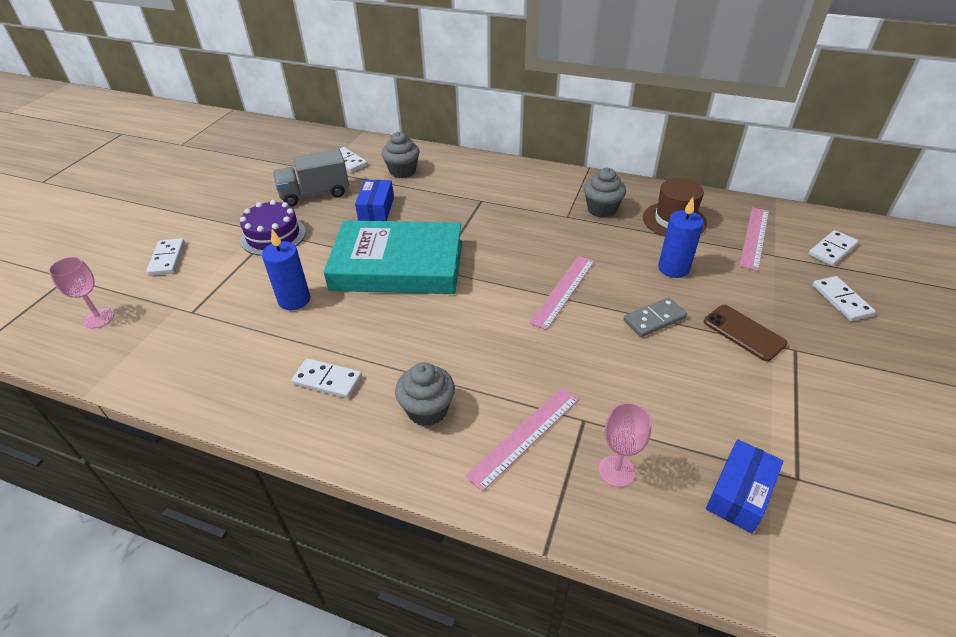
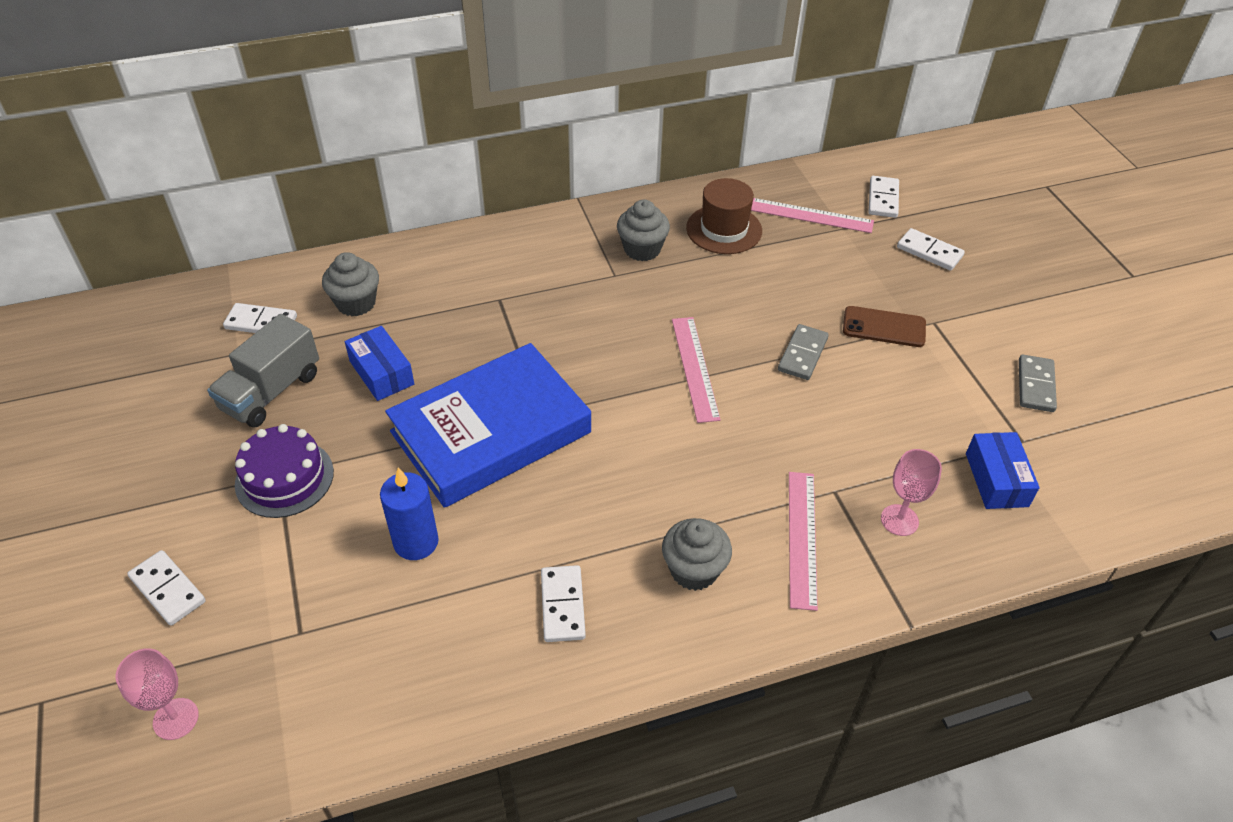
camera: 40 degrees left, 5 degrees up
white domino [291,358,362,398] -> white domino turned 75 degrees counterclockwise [541,565,586,642]
turquoise book [324,220,462,294] -> blue book [385,343,591,508]
blue candle [658,197,704,278] -> none
pink ruler [739,207,769,271] -> pink ruler turned 60 degrees counterclockwise [751,198,874,233]
none -> grey domino [1019,354,1057,412]

